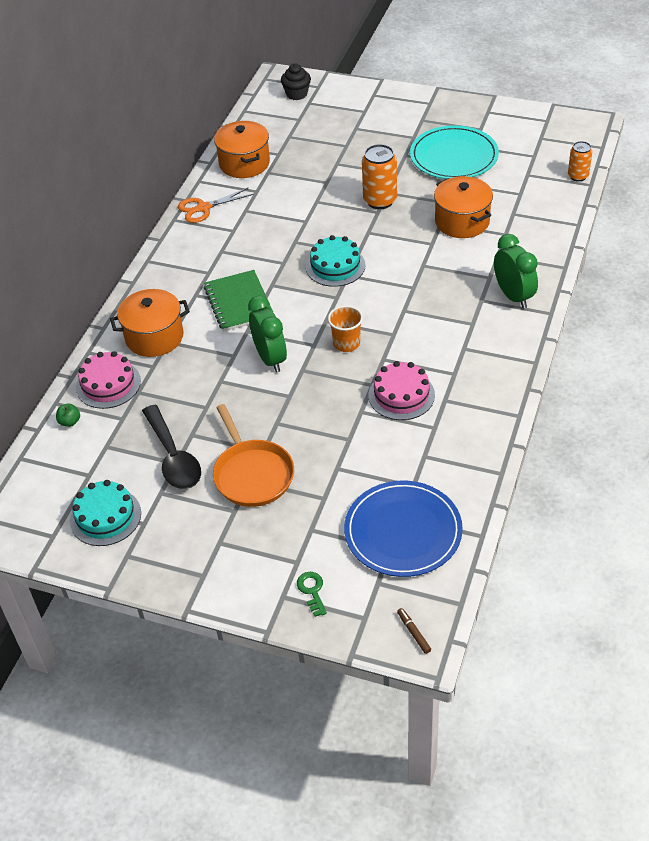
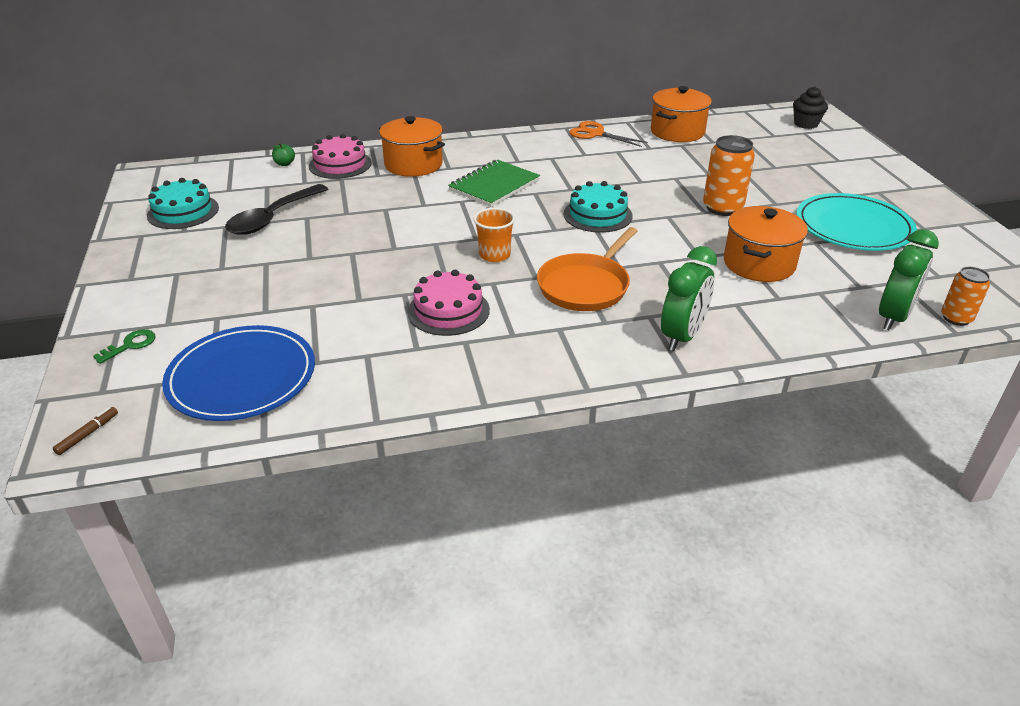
camera: 55 degrees right, 10 degrees down
orange pan [213,404,294,507] -> orange pan moved to [537,227,637,311]
green clock [248,295,287,373] -> green clock moved to [879,229,939,330]

